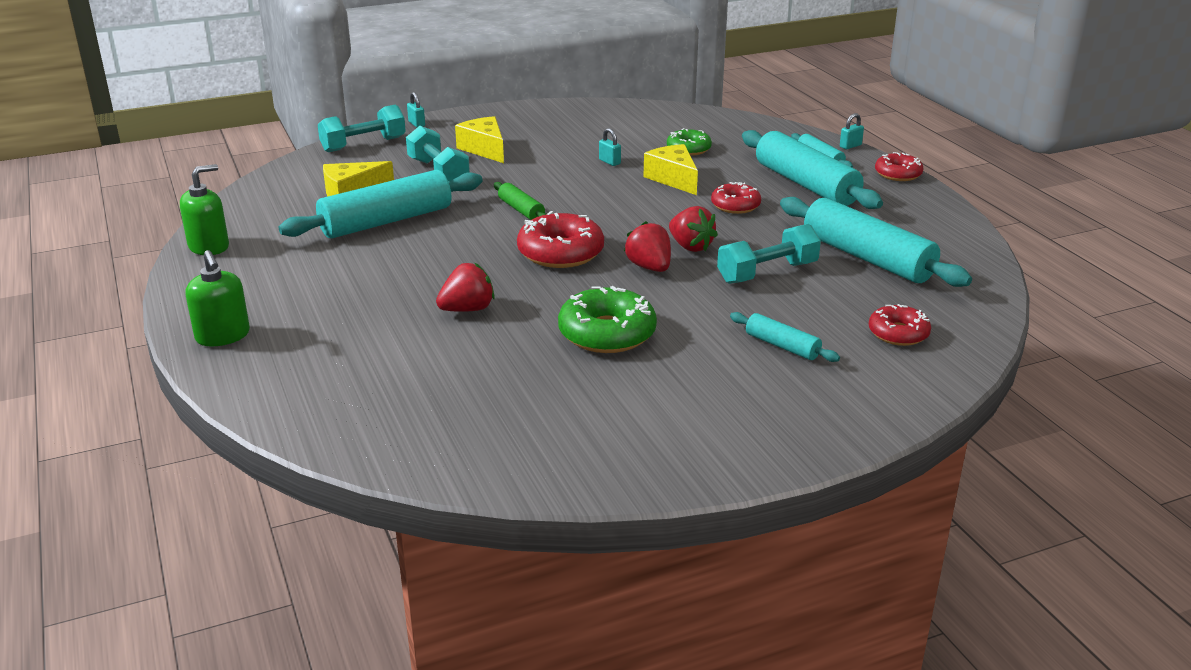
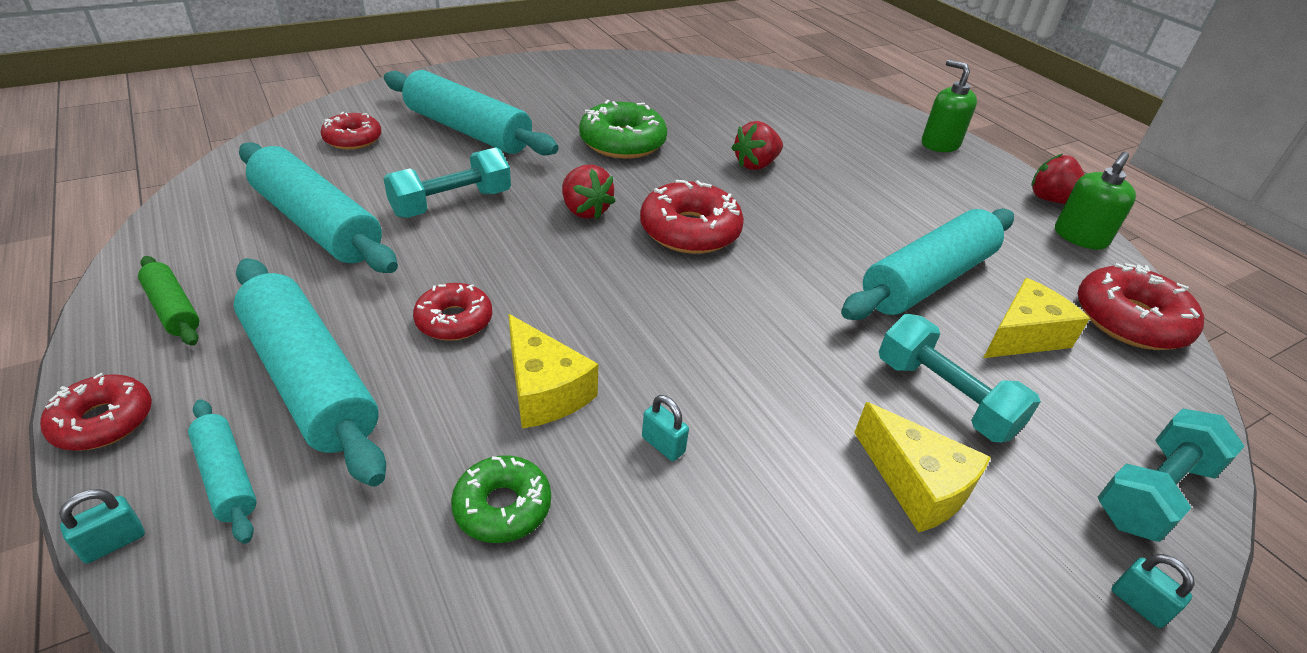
camera: 170 degrees right, 10 degrees up
green rolling pin [494,182,547,220] -> green rolling pin moved to [138,256,199,346]
red strawberry [669,206,718,252] -> red strawberry moved to [1031,154,1085,204]
turquoise rolling pin [730,312,840,362] -> turquoise rolling pin [384,70,559,156], size x2.06
none -> red donut [1078,263,1204,350]

